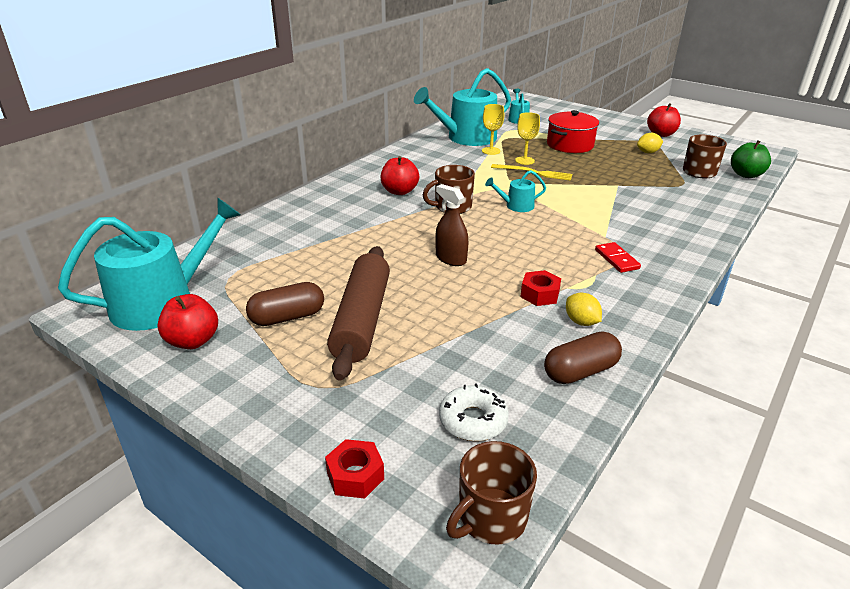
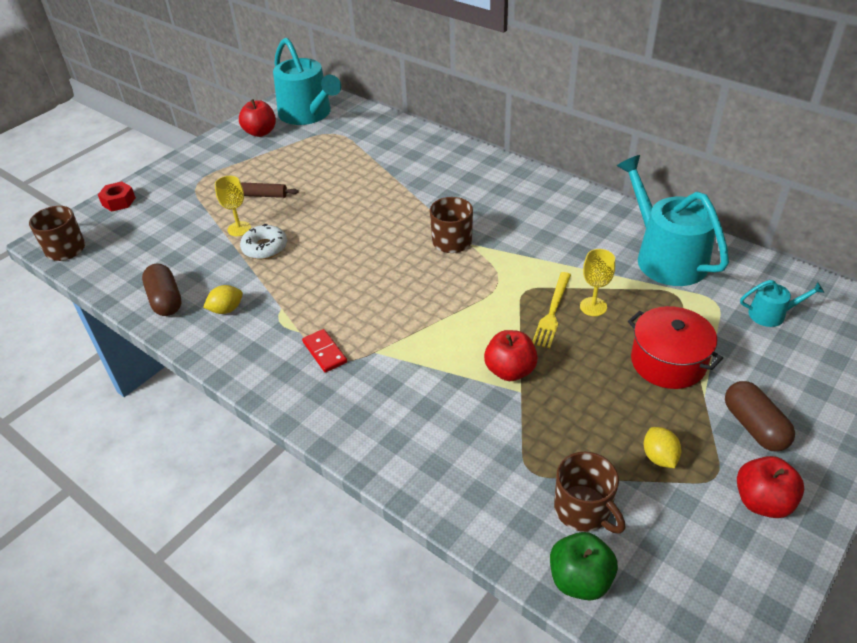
camera: 95 degrees right, 10 degrees up
brown capsule [246,282,324,326] -> brown capsule moved to [725,381,795,451]
brown rolling pin [327,246,390,381] -> brown rolling pin [241,182,299,198], size x0.45
red apple [381,156,419,195] -> red apple moved to [484,330,538,381]
brown spray bottle [435,184,468,266] -> none
white donut [439,383,509,441] -> white donut moved to [240,224,287,259]
yellow goblet [482,104,504,155] -> yellow goblet moved to [215,176,251,236]
turquoise watering can [485,170,546,212] -> none
red nut [520,270,561,306] -> none
red domino [595,242,641,273] -> red domino turned 75 degrees clockwise [302,329,347,373]

